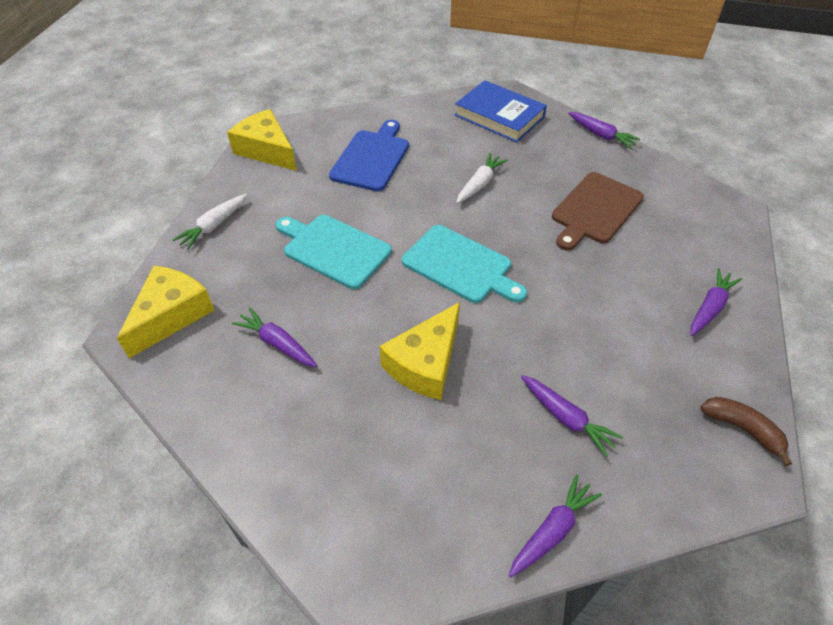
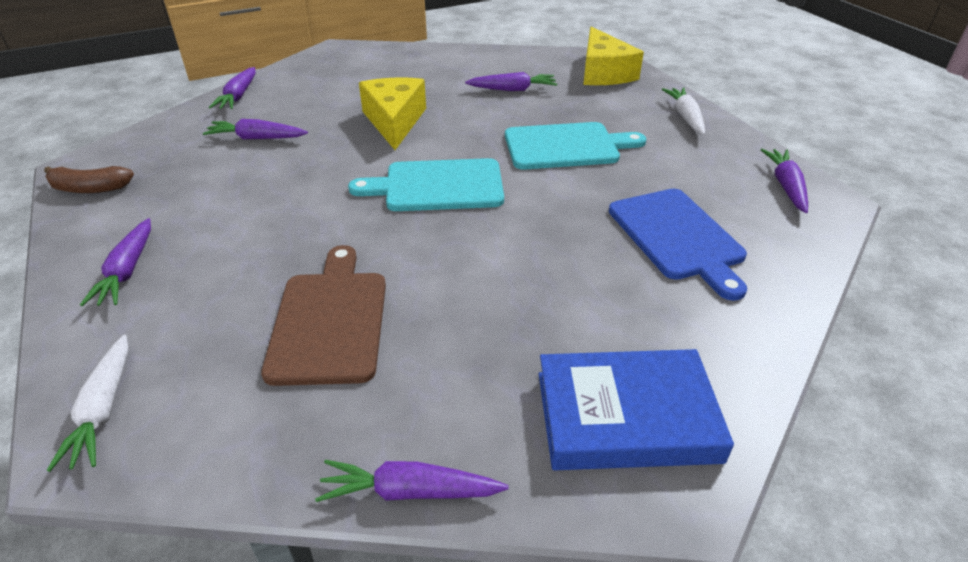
camera: 140 degrees right, 10 degrees down
yellow cheese [227,109,297,171] -> purple carrot [761,149,808,213]
white carrot [456,153,508,203] -> white carrot moved to [47,335,128,472]

